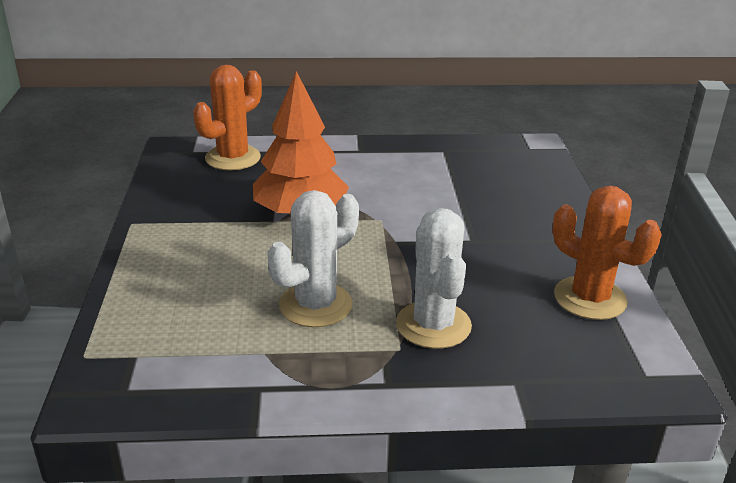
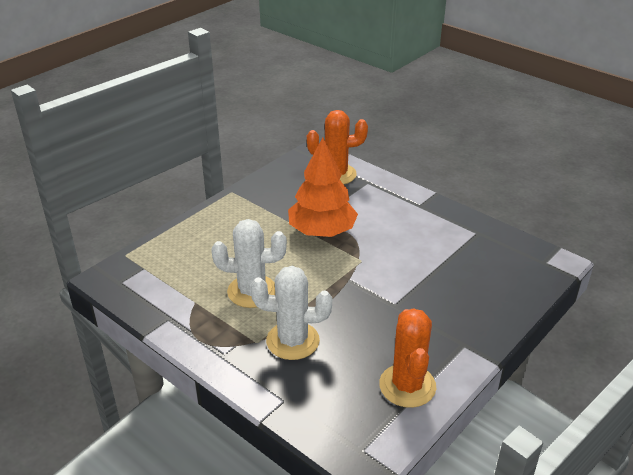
camera: 45 degrees right, 5 degrees up
white cactus [396,208,472,349] -> white cactus turned 60 degrees clockwise [250,266,332,360]

